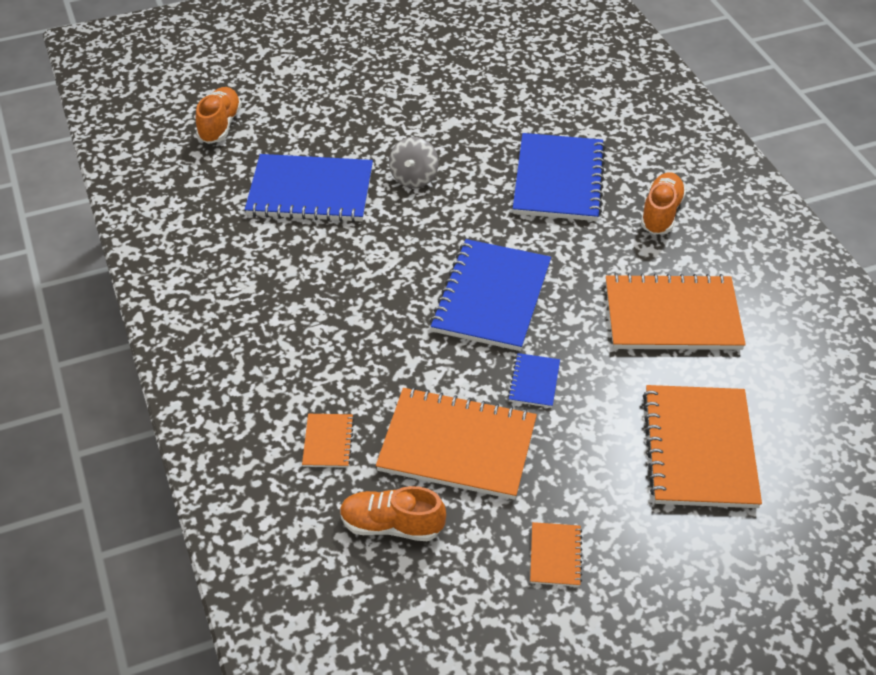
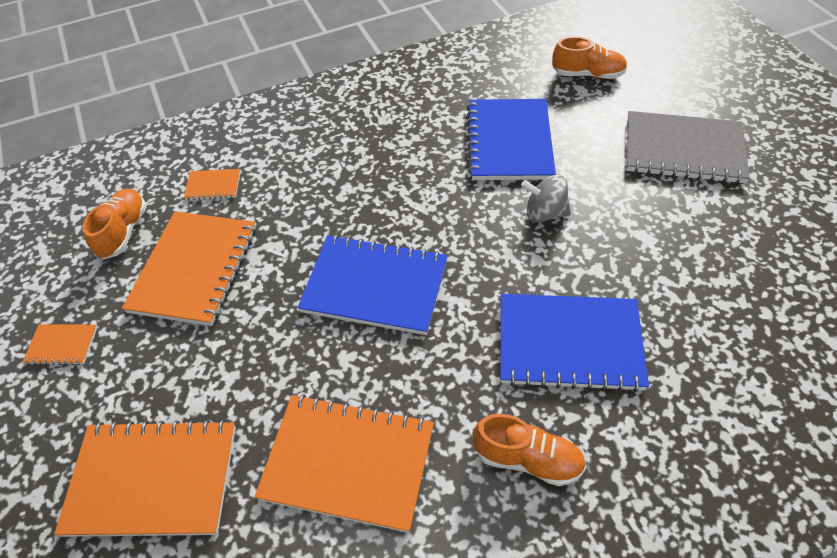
camera: 90 degrees right, 5 degrees up
blue notebook [508,353,560,408] -> none
orange notebook [606,273,746,350] -> orange notebook turned 75 degrees counterclockwise [255,394,434,533]
none -> grey notebook [627,111,750,184]

